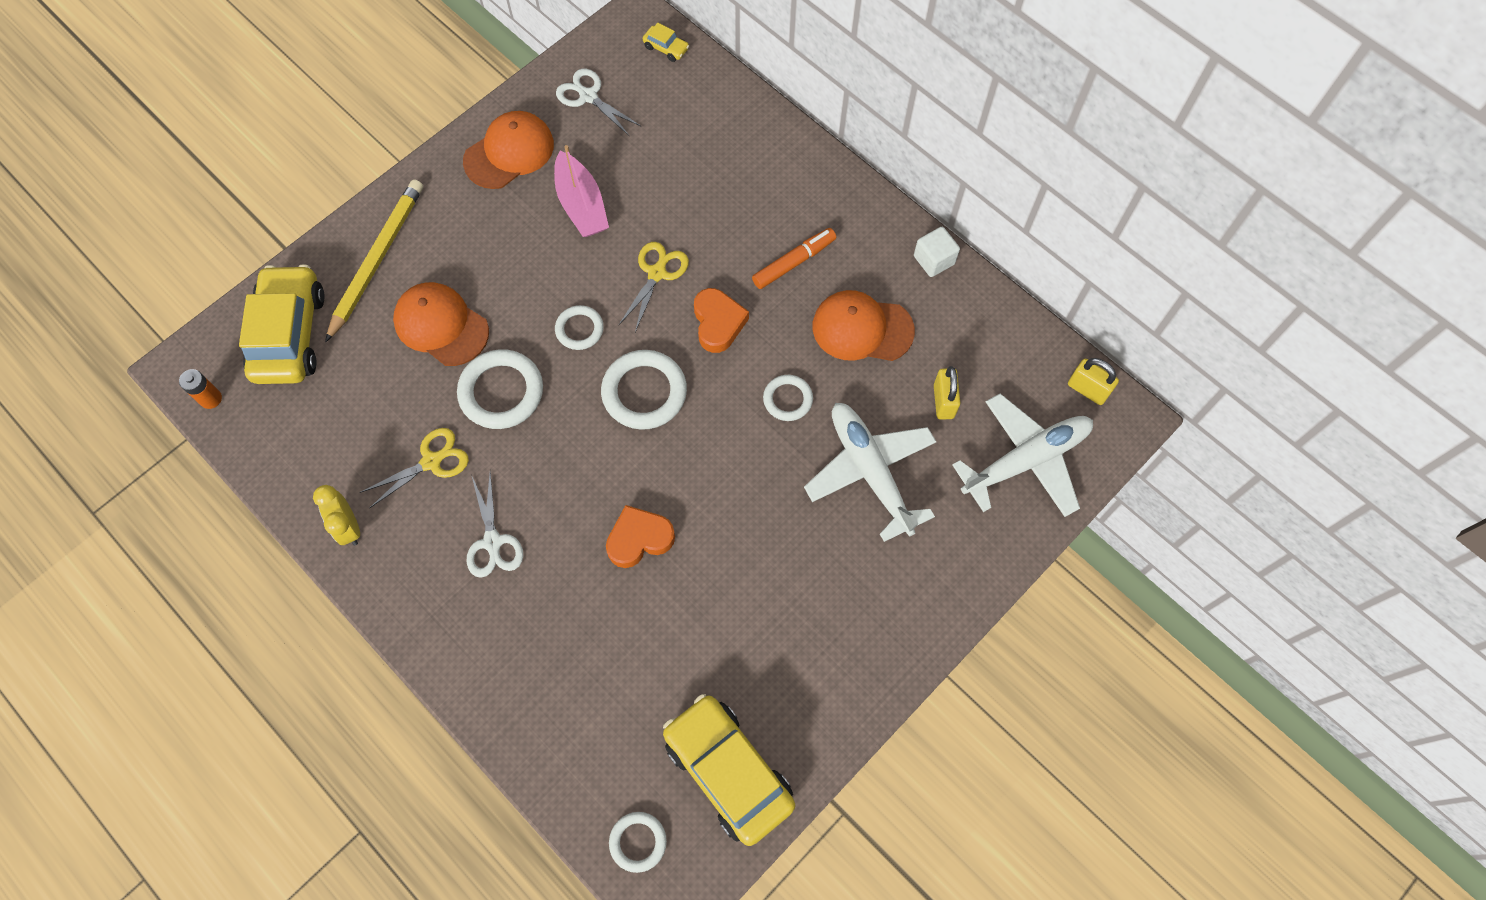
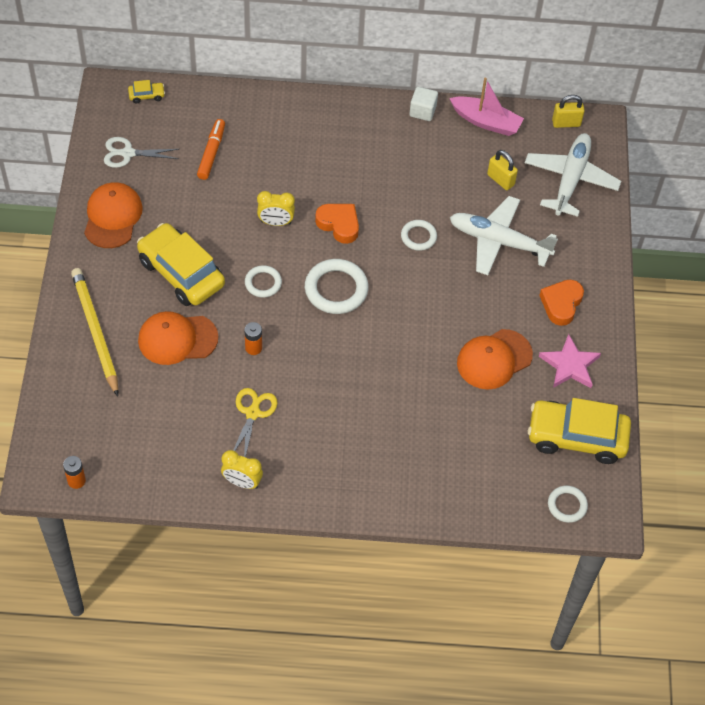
camera: 45 degrees left, 10 degrees down
yellow car [239,264,325,384] -> yellow car moved to [137,223,225,306]
white ring [457,349,543,429] -> orange battery [245,322,262,355]
white scissors [467,472,523,578] -> none
pink boat [554,145,609,237] -> pink boat moved to [449,77,524,136]
orange heart [606,505,675,568] -> orange heart moved to [539,280,584,326]
yellow scissors [618,242,689,332] -> yellow clock [257,191,295,226]
orange marker [752,228,836,289] -> orange marker moved to [197,119,225,180]
orange cap [813,290,915,361] -> orange cap moved to [457,329,533,390]
none -> pink star [539,334,601,388]

